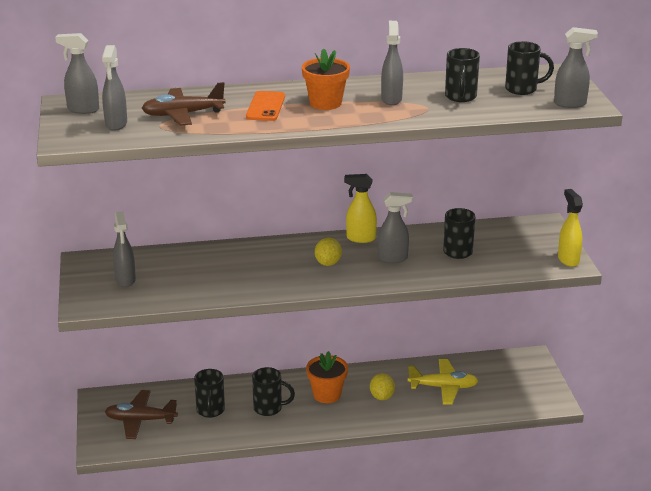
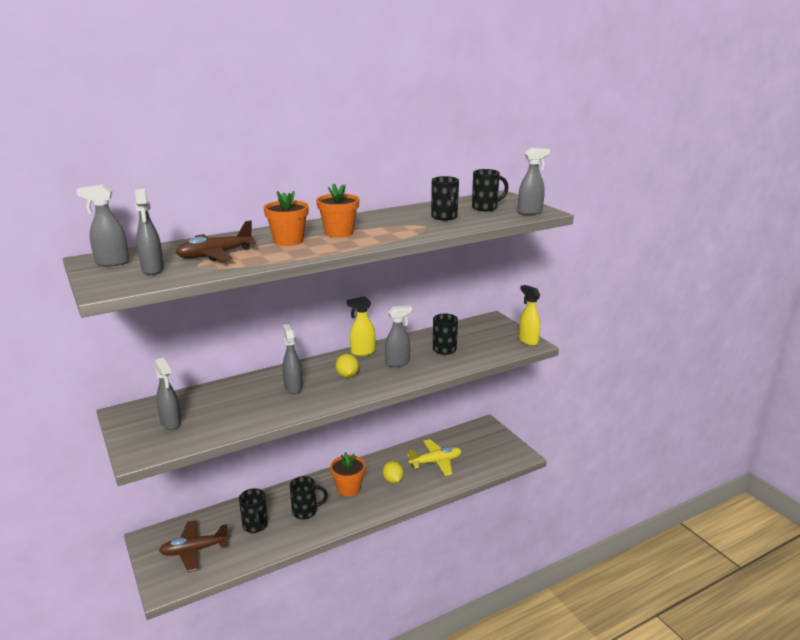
camera: 20 degrees left, 5 degrees down
orange phone [246,91,285,121] -> orange flower pot [264,191,309,246]
grey spray bottle [381,21,403,105] -> grey spray bottle moved to [283,324,302,394]

